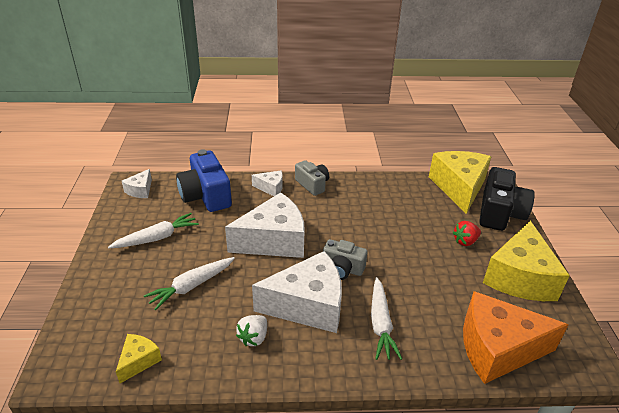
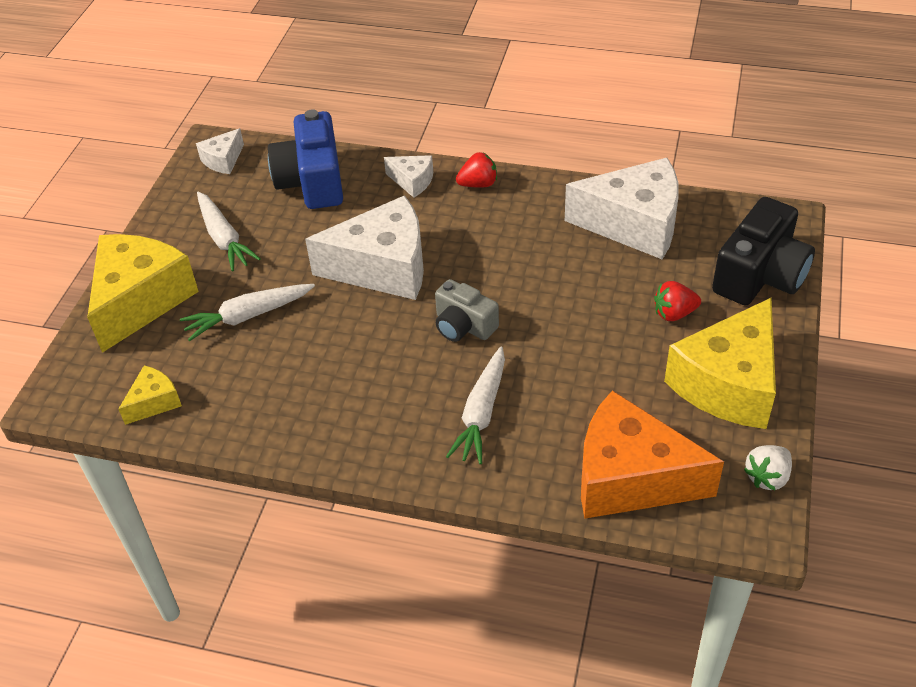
camera: 20 degrees right, 10 degrees up
white carrot [108,213,199,249] -> white carrot turned 75 degrees clockwise [197,192,261,272]
white strawberry [236,315,267,346] -> white strawberry moved to [744,445,792,490]
white cheese [252,251,342,333] -> white cheese moved to [565,158,679,259]
grey camera [295,160,329,196] -> red strawberry [456,152,497,188]
yellow cheese [429,151,491,214] -> yellow cheese moved to [87,234,199,353]

